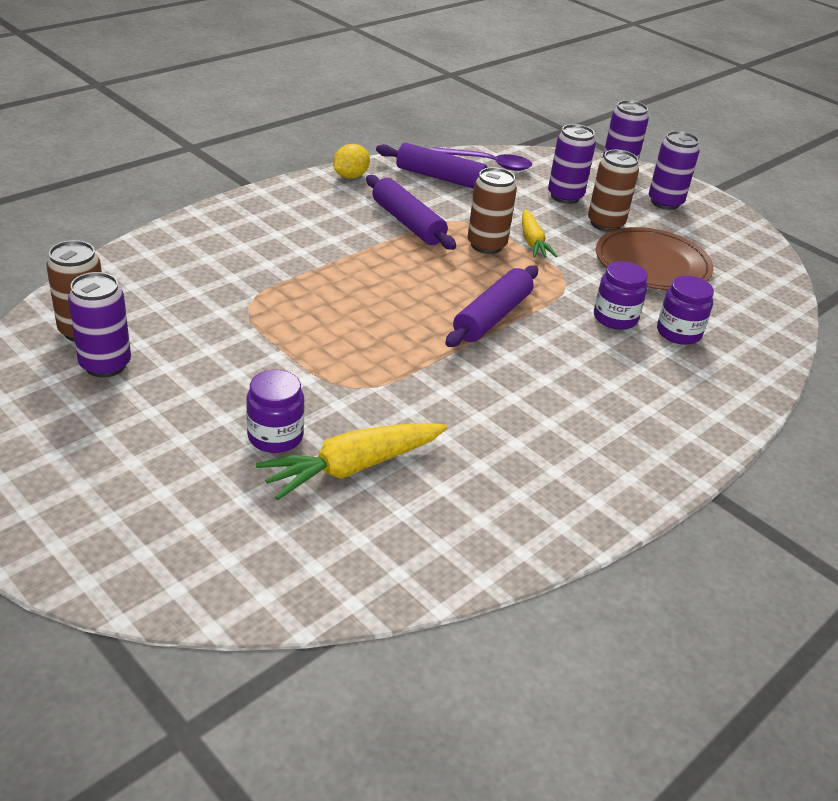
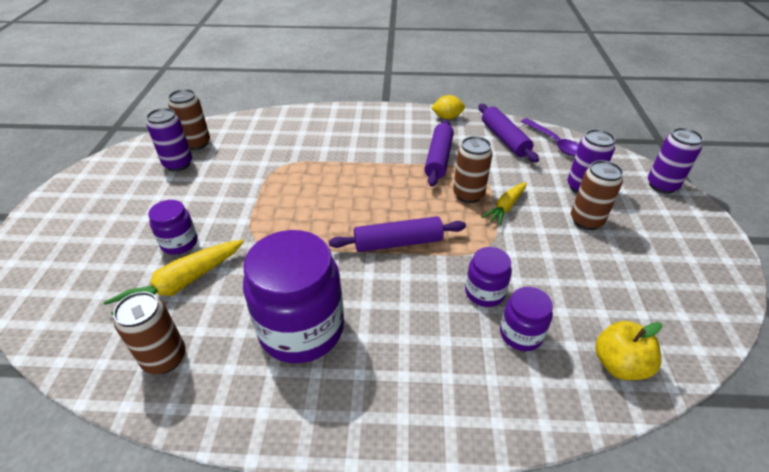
camera: 50 degrees right, 5 degrees up
yellow carrot [256,423,447,500] -> yellow carrot turned 60 degrees counterclockwise [103,240,244,315]
brown plate [596,227,714,290] -> none
purple can [649,131,699,210] -> none
none -> brown can [113,292,185,374]
none -> purple jar [243,230,344,363]
none -> yellow apple [595,321,662,380]

